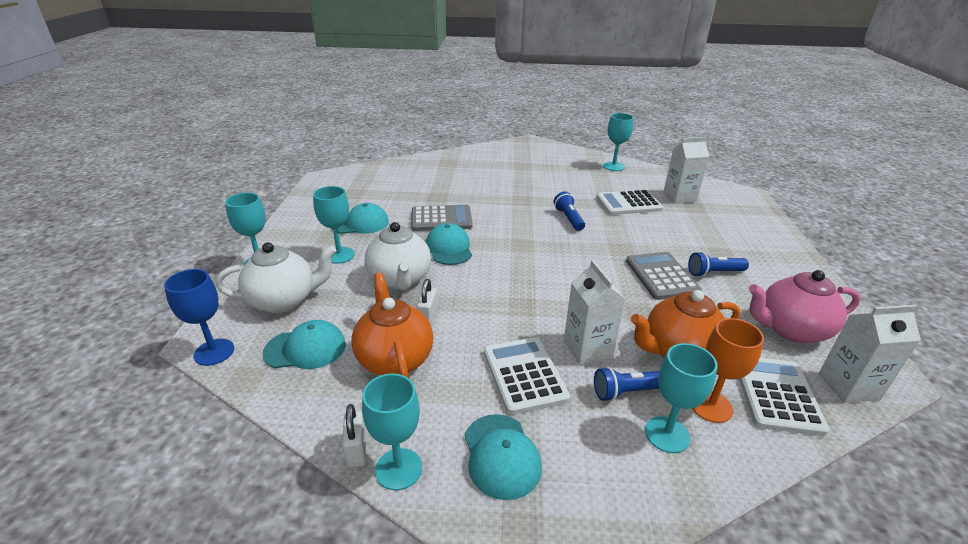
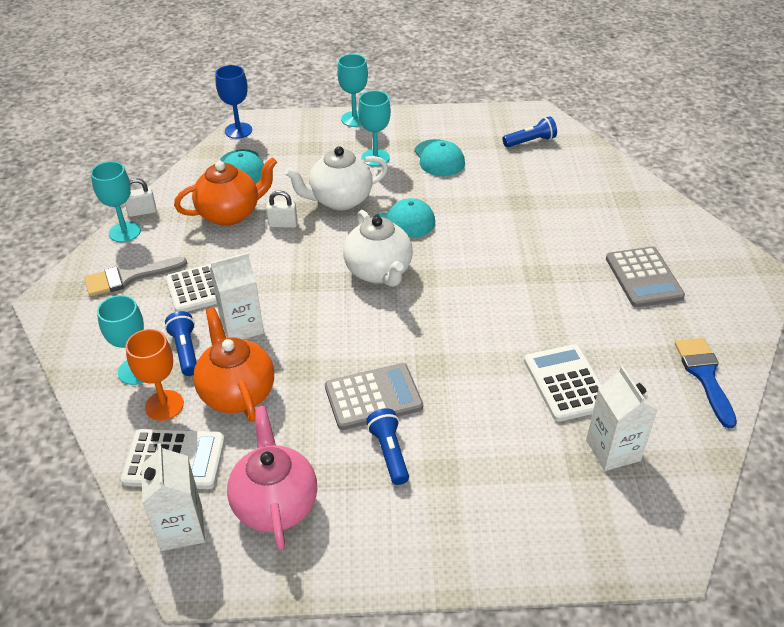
camera: 85 degrees right, 10 degrees up
white teapot [215,242,337,313] -> white teapot moved to [343,210,413,287]
grey calculator [411,205,473,231] -> grey calculator moved to [606,246,685,307]
turquoise cap [465,414,542,500] -> grey brush [84,257,187,297]
blue flashlight [553,192,585,231] -> blue flashlight moved to [503,116,557,147]
turquoise goblet [603,113,634,171] -> blue brush [675,338,737,429]

